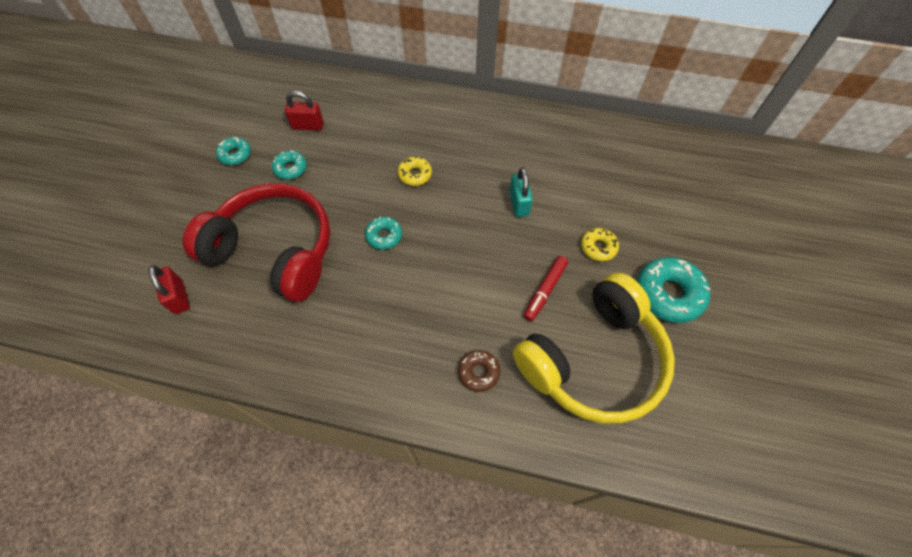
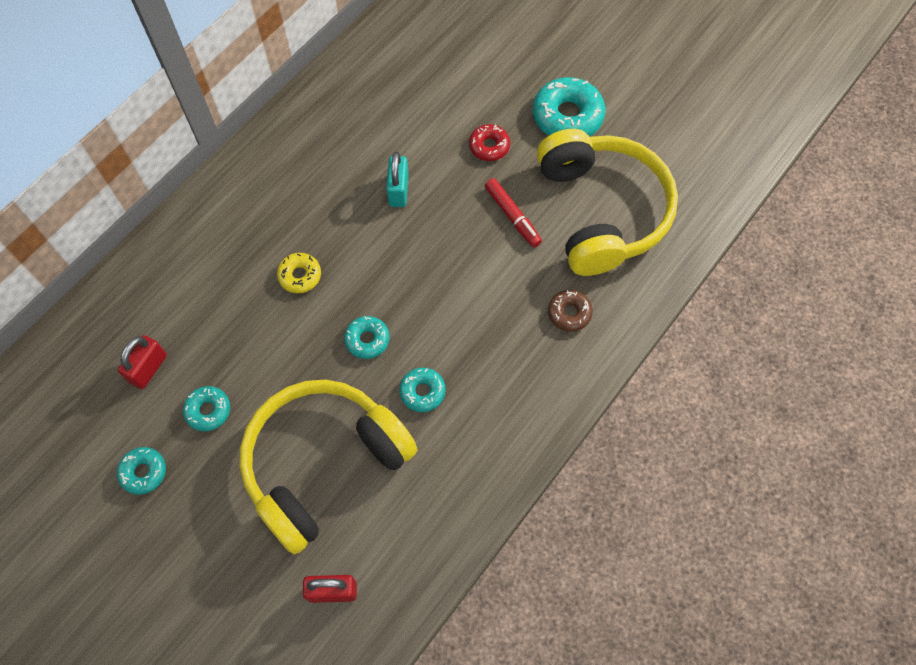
camera: 65 degrees left, 5 degrees up
red headphones [183,183,331,302] -> yellow headphones [240,380,418,554]
turquoise padlock [509,167,533,217] -> turquoise padlock turned 75 degrees clockwise [386,152,409,207]
yellow donut [581,228,619,261] -> red donut [469,124,510,161]
none -> turquoise donut [399,368,446,412]

